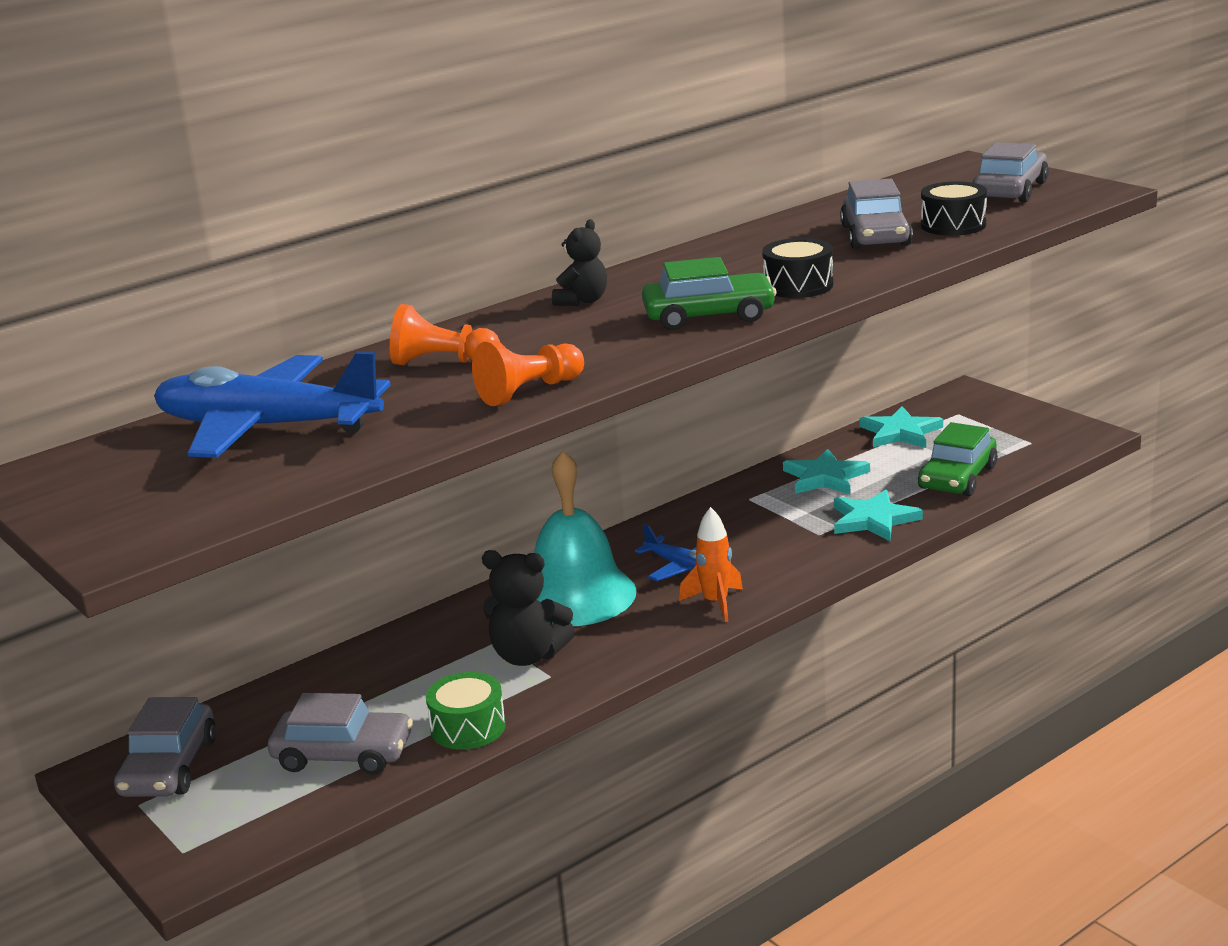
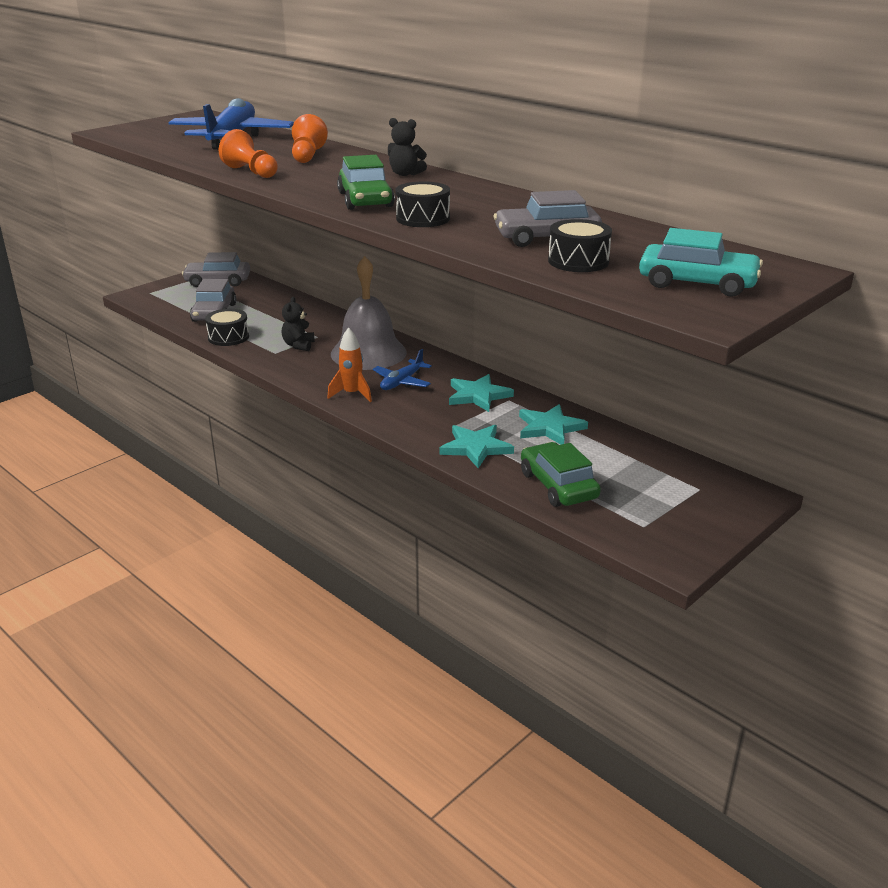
camera: 80 degrees right, 5 degrees up
green drum [426,672,506,750] -> black drum [205,309,249,346]
black teddy bear [482,550,575,666] -> black teddy bear [282,297,315,351], size x0.66
turquoise bell [534,450,636,626] -> grey bell [331,256,407,370]
turquoise star [859,406,943,448] -> turquoise star moved to [449,374,514,412]
green car [918,422,998,496] -> green car turned 45 degrees clockwise [521,442,601,507]
grey car [973,142,1049,203] -> turquoise car [639,228,763,297]

